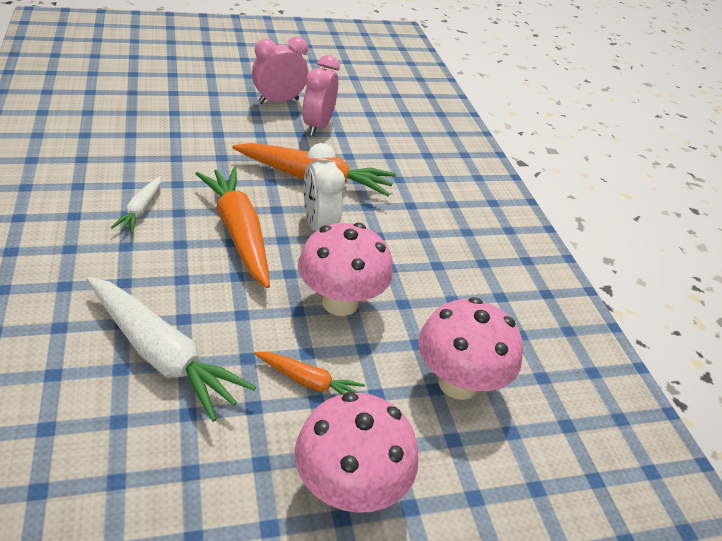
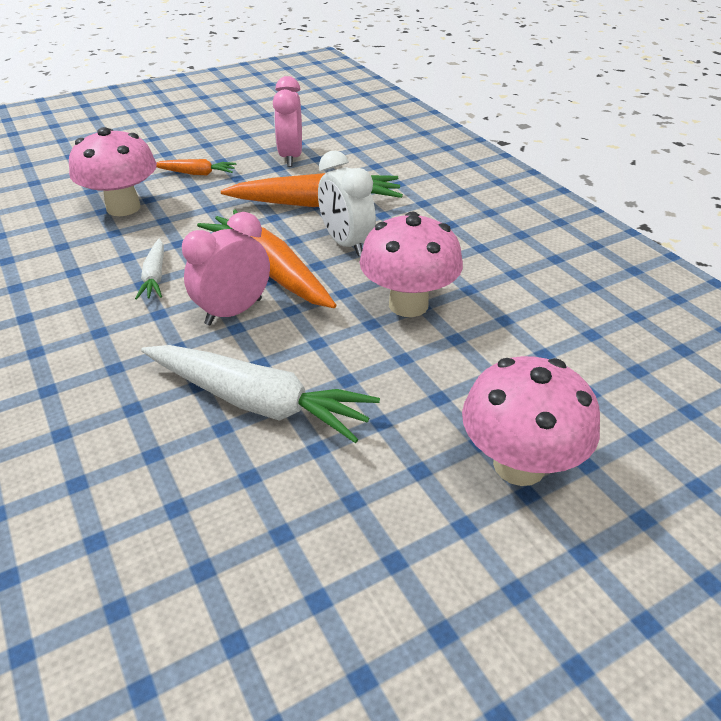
camera: 10 degrees left, 0 degrees up
pink clock [252,36,308,104] -> pink clock moved to [182,212,270,325]
orange carrot [254,352,365,395] -> orange carrot moved to [156,159,236,175]
pink mushroom [418,297,523,400] -> pink mushroom moved to [69,127,157,216]

